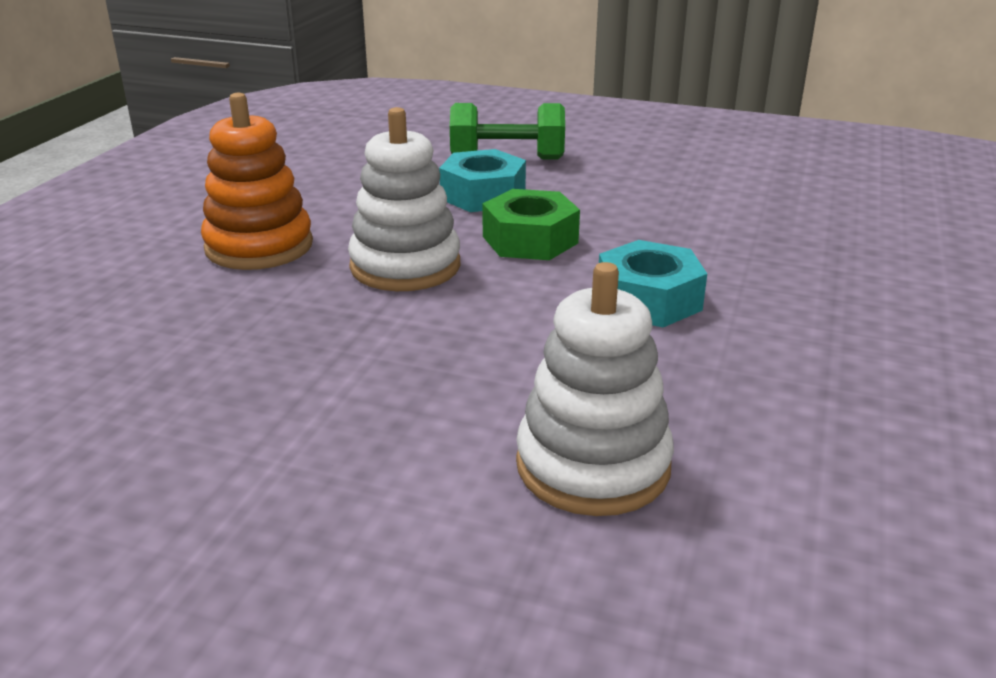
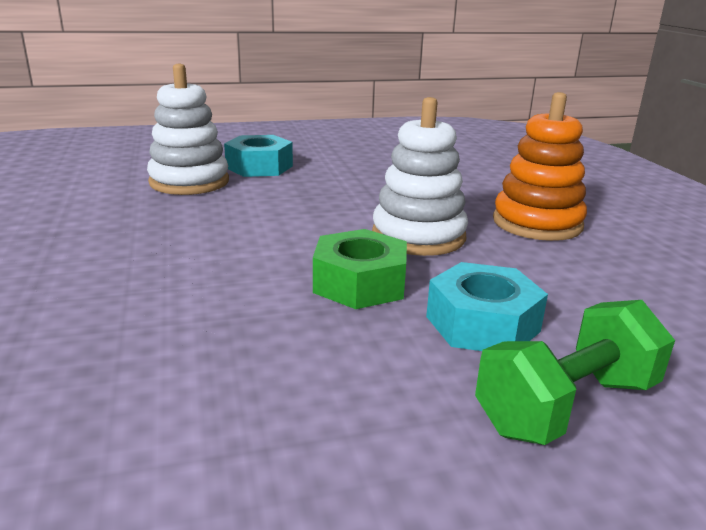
camera: 145 degrees right, 5 degrees down
turquoise nut [599,240,707,327] -> turquoise nut moved to [224,135,293,177]

